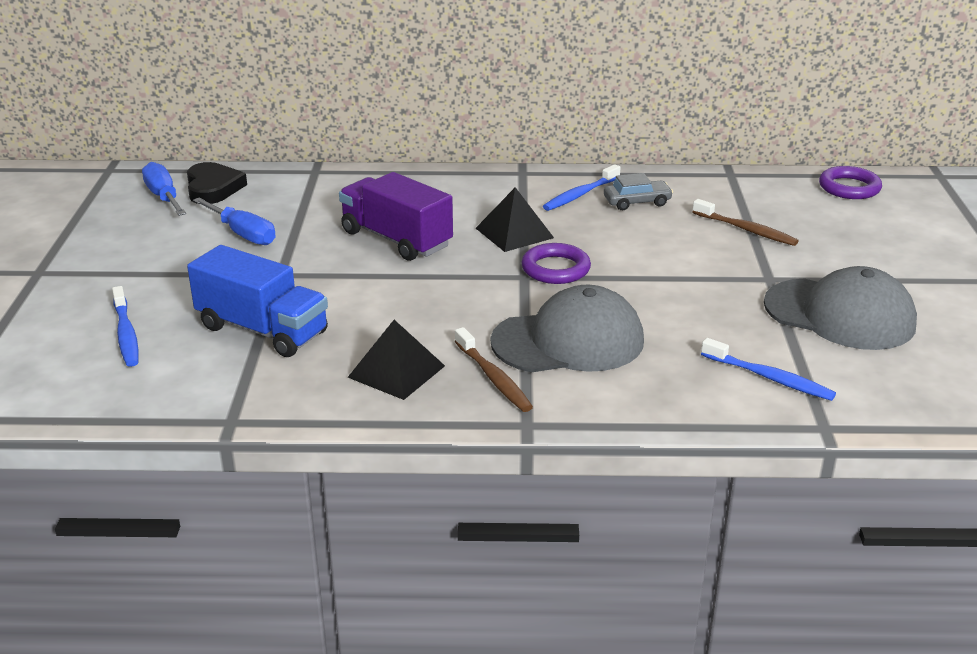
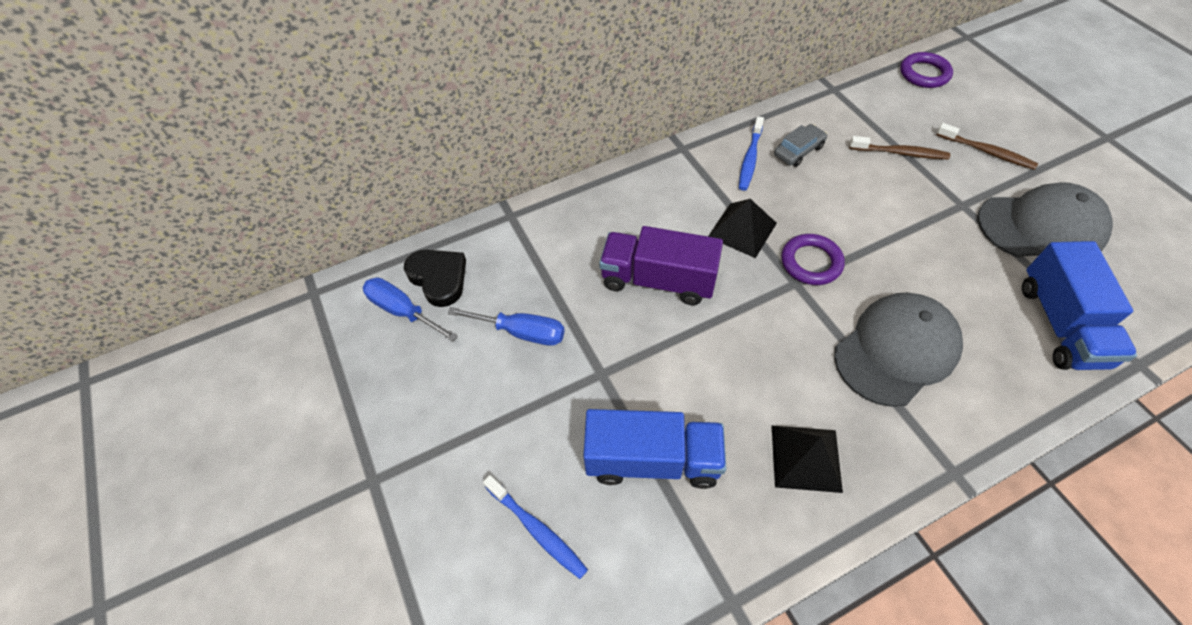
camera: 25 degrees left, 25 degrees up
brown toothbrush [455,327,533,412] -> brown toothbrush moved to [936,123,1038,170]
blue toothbrush [701,338,836,401] -> blue truck [1022,241,1137,370]

